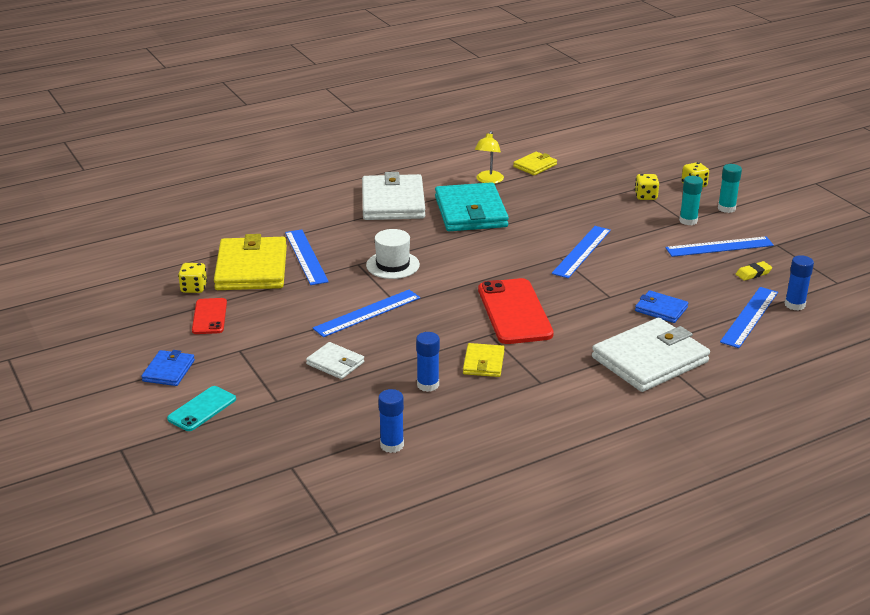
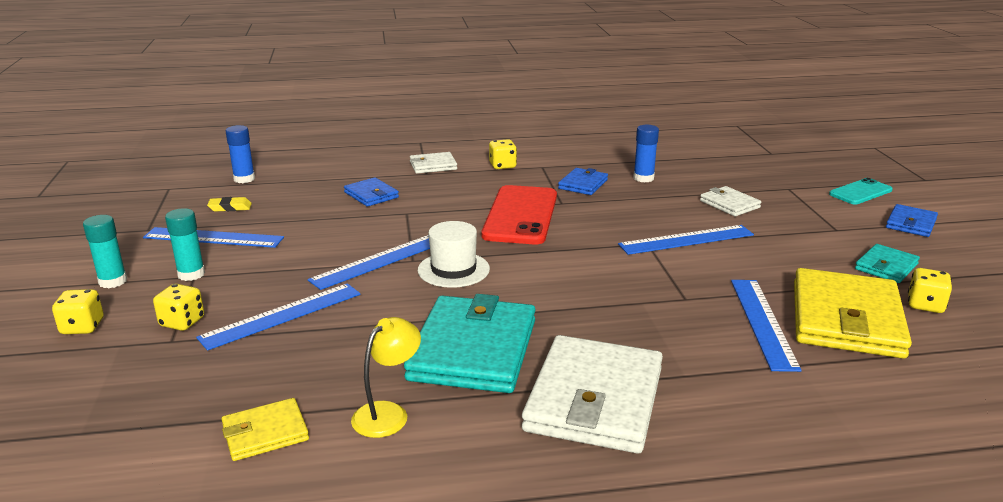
camera: 160 degrees left, 5 degrees down
red phone [192,298,227,334] -> turquoise wallet [855,244,920,283]
white hat [366,229,420,279] -> white hat moved to [418,221,490,288]
blue glue stick [378,389,404,453] -> none
yellow wallet [463,343,505,377] -> blue wallet [558,168,608,195]
white wallet [592,318,710,392] -> white wallet [410,152,457,174], size x0.50
blue ruler [720,287,778,348] -> blue ruler moved to [196,283,361,351]
none -> yellow dice [489,139,517,169]

